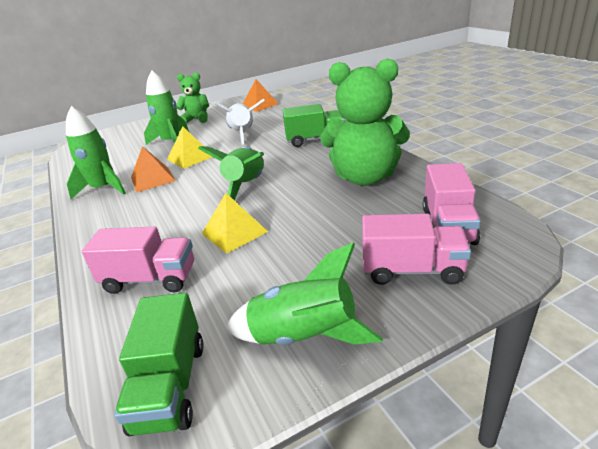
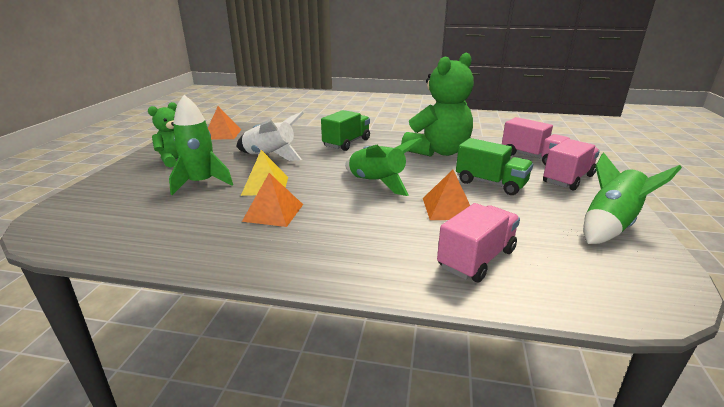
camera: 55 degrees left, 5 degrees down
green rocket [66,106,126,199] -> none
green truck [114,293,204,436] -> green truck moved to [456,138,533,195]
yellow pyramid [202,193,268,253] -> orange pyramid [423,170,470,220]

